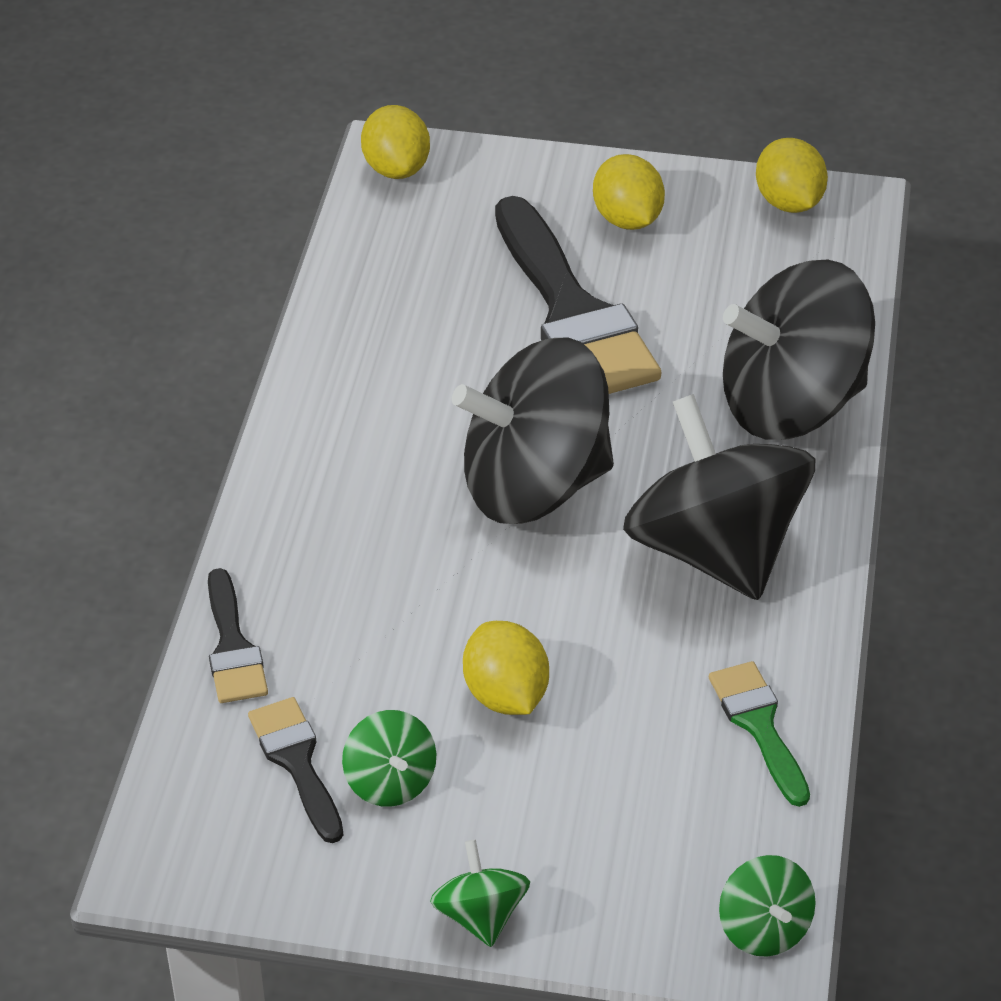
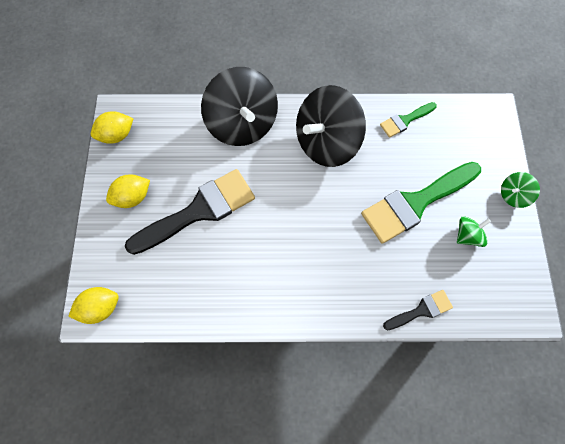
camera: 100 degrees left, 25 degrees up
black brush [248,697,343,843] -> none
black spinning top [452,338,614,524] -> none
yellow lemon [463,621,549,715] -> green brush [361,162,481,244]
green spinning top [719,855,816,957] -> none

